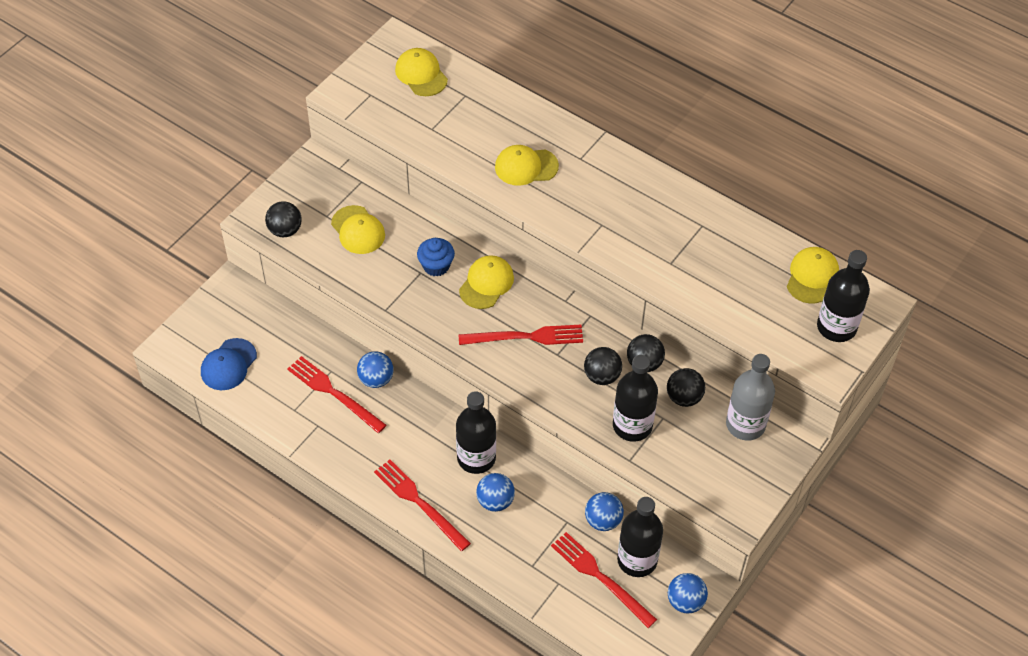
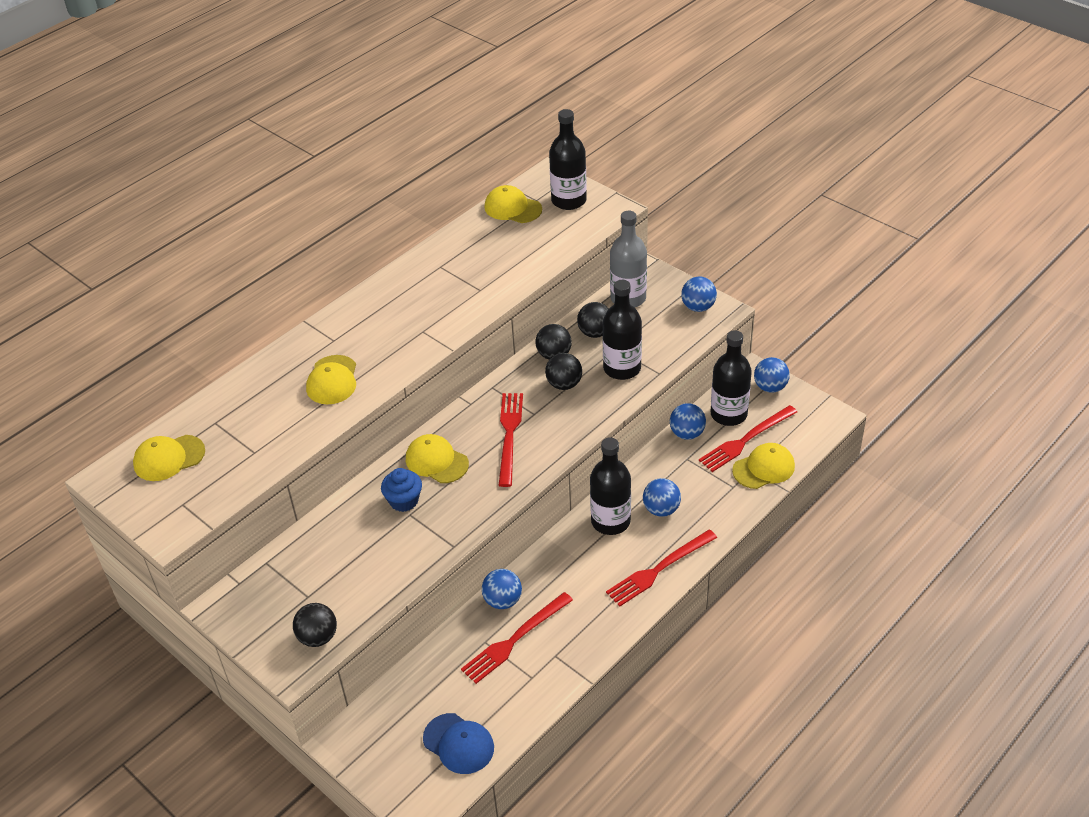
camera: 80 degrees left, 10 degrees down
yellow cap [331,205,385,254] -> yellow cap moved to [732,443,795,489]
none -> blue ball [681,277,717,312]

